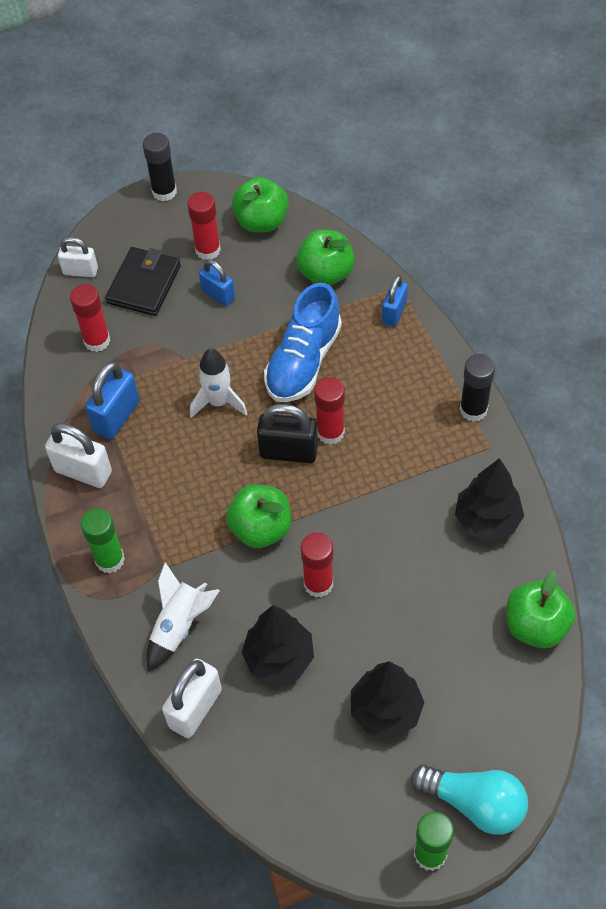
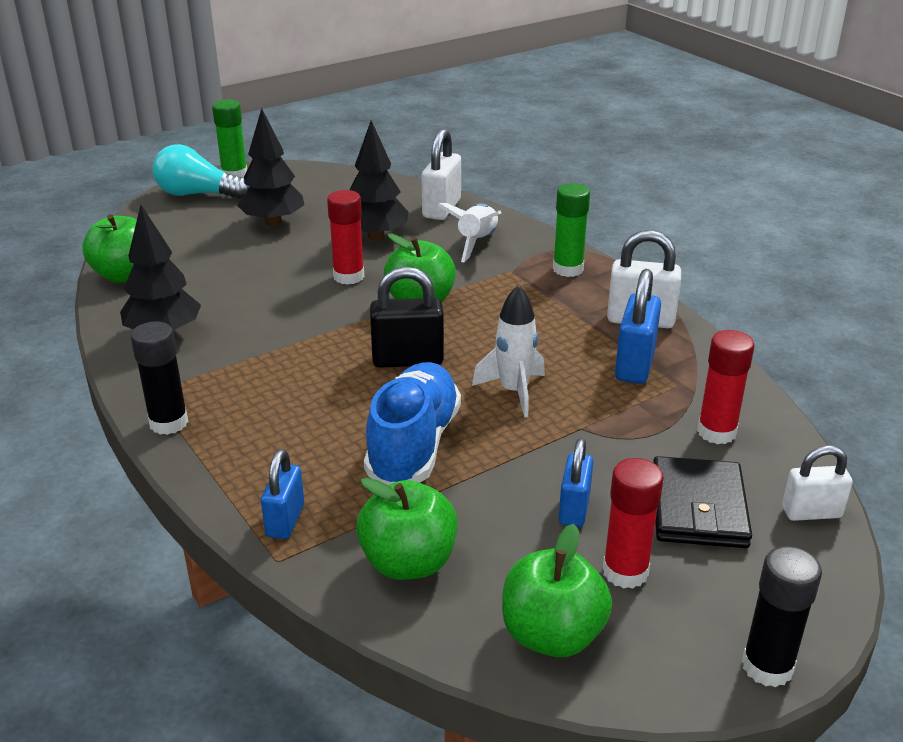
camera: 165 degrees right, 25 degrees down
blue padlock [199,259,235,306] -> blue padlock turned 75 degrees clockwise [559,438,593,527]
red glue stick [314,377,345,445] -> none

